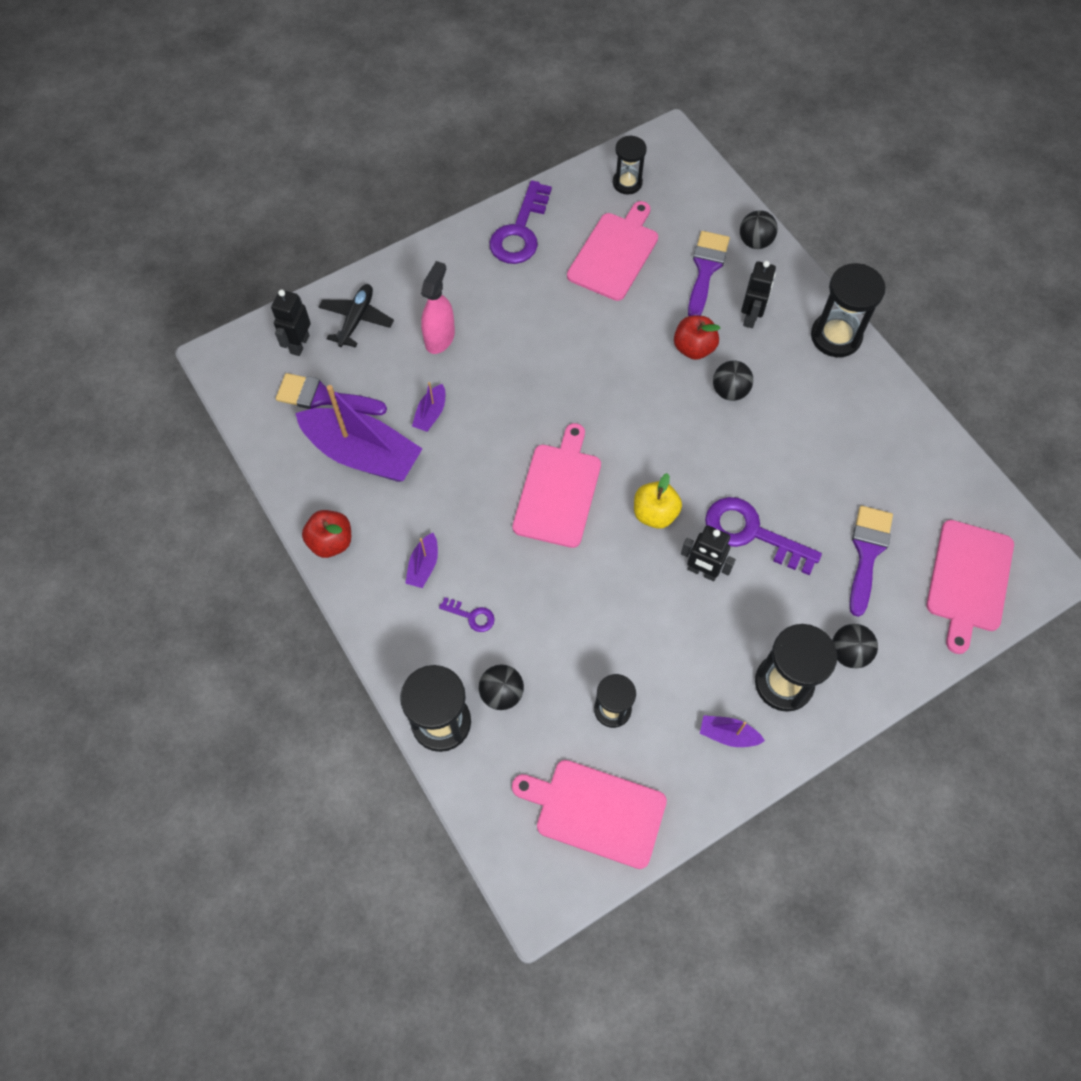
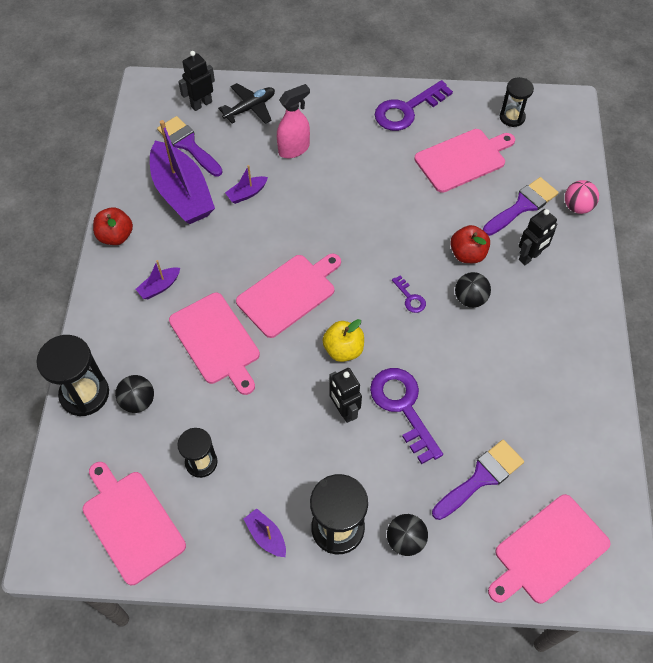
camera: 35 degrees right, 5 degrees down
purple key [439,597,495,632] -> purple key moved to [392,275,426,313]
black ball [740,210,778,249] -> pink ball [565,180,599,214]
black hourglass [811,263,886,357] -> none
none -> pink cutting board [169,293,260,395]

